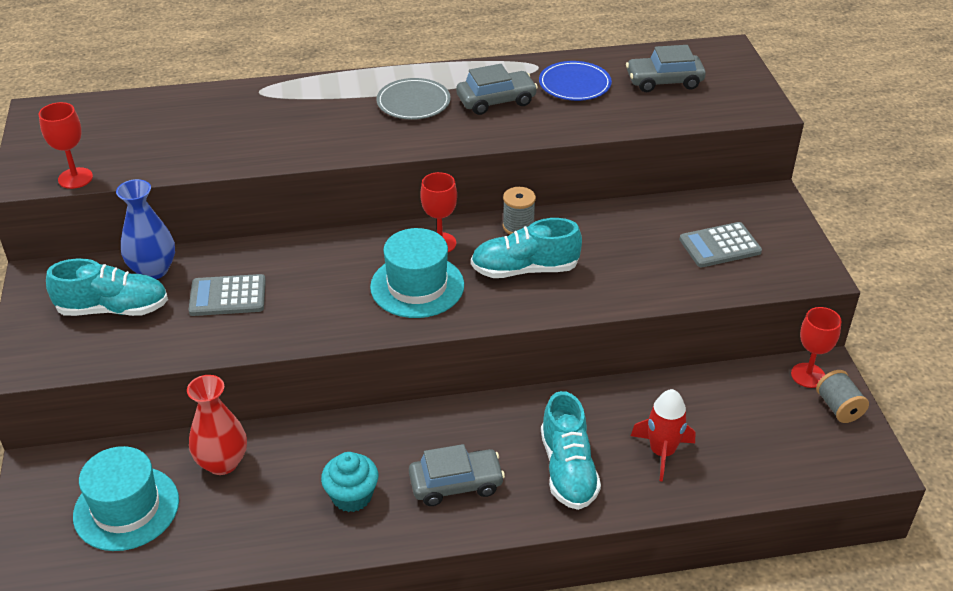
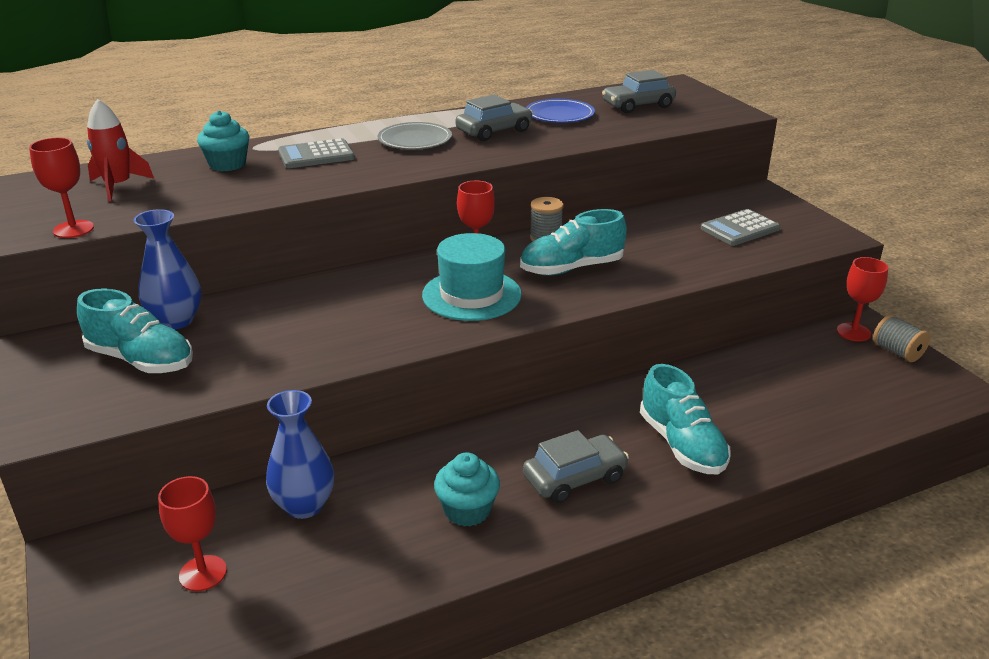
camera: 15 degrees left, 10 degrees down
turquoise shoe [46,258,168,316] -> turquoise shoe turned 45 degrees clockwise [77,288,193,373]
turquoise hat [73,446,179,551] -> red goblet [158,476,227,591]
red vase [187,375,247,475] -> blue vase [266,390,334,519]
grey calculator [188,274,266,316] -> grey calculator moved to [278,138,355,168]
red rocket [631,389,695,481] -> red rocket moved to [87,99,154,201]
none -> turquoise cupcake [197,110,250,171]

